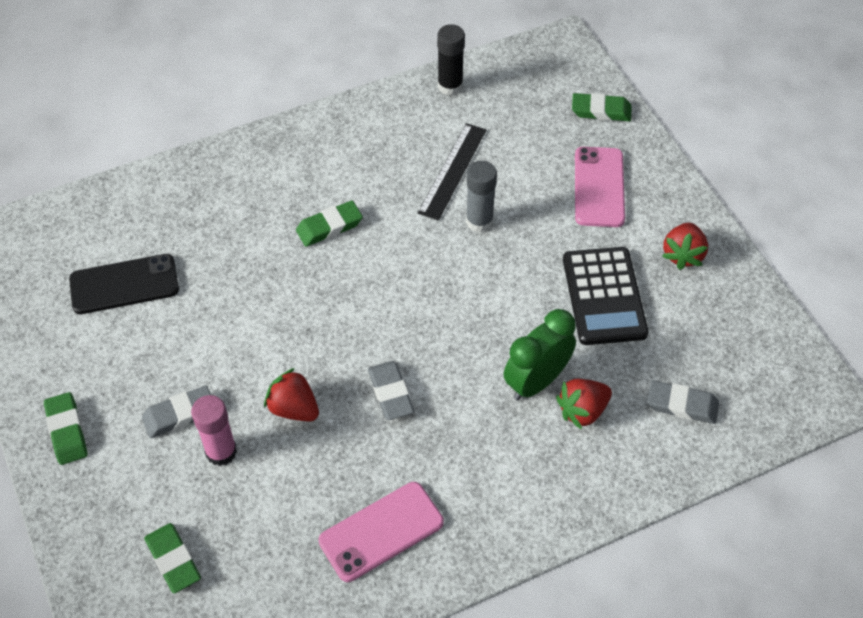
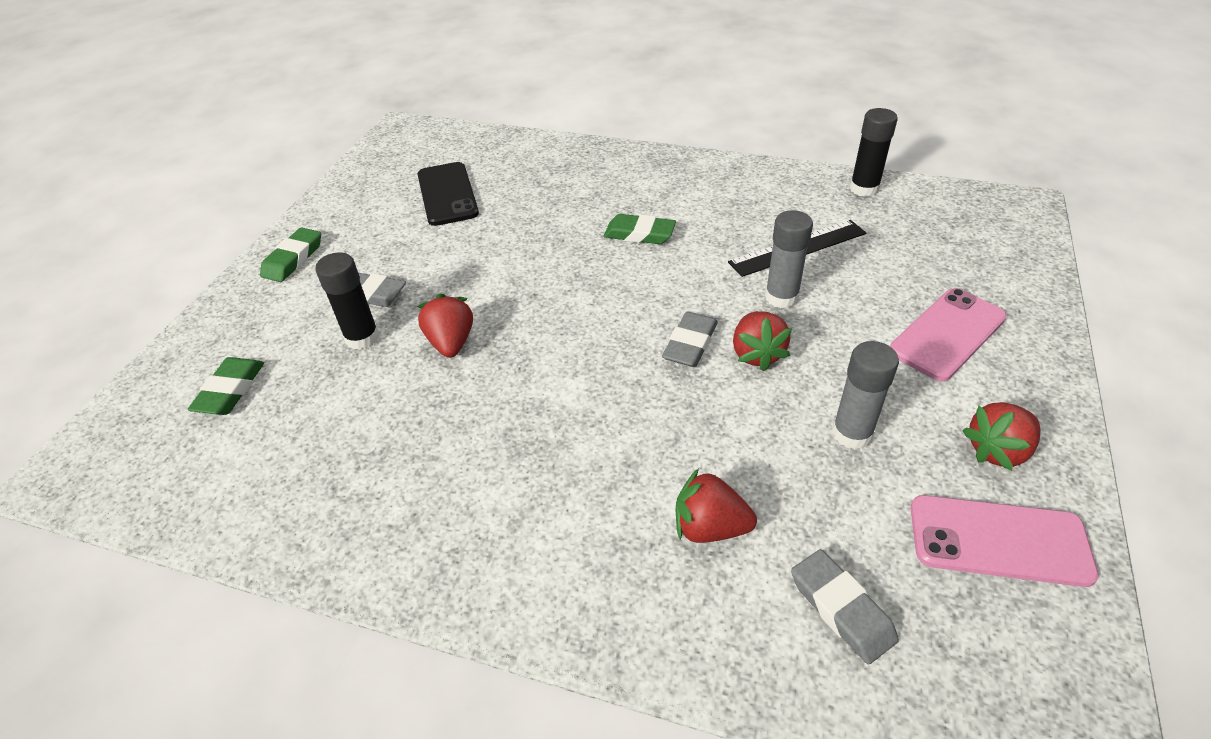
camera: 45 degrees right, 10 degrees down
black phone [69,254,179,314] -> black phone turned 45 degrees clockwise [418,162,479,226]
pink glue stick [191,395,237,466] -> black glue stick [315,252,379,350]
pink phone [319,482,444,582] -> pink phone moved to [911,495,1099,587]
grey eraser [368,361,414,420] -> grey eraser moved to [662,312,718,367]
green clock [504,309,576,401] -> none
black calculator [563,247,648,345] -> grey glue stick [832,341,899,449]
green eraser [572,93,631,121] -> none
none -> red strawberry [733,311,792,372]

